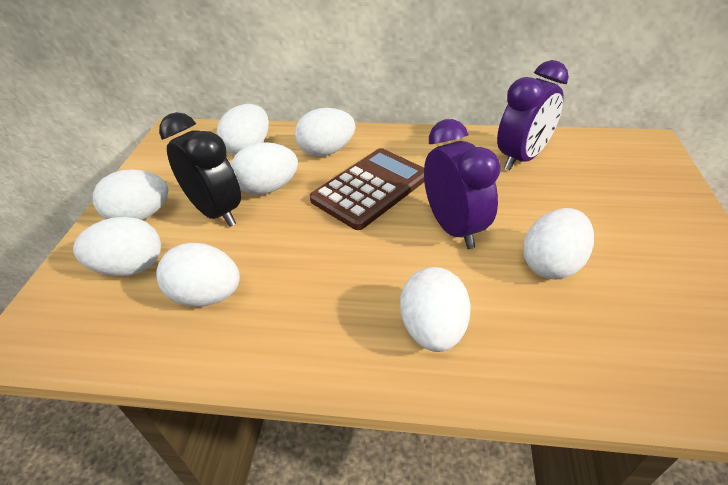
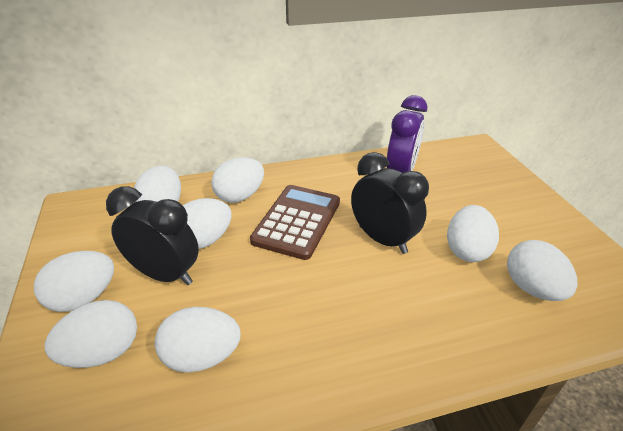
camera: 25 degrees left, 5 degrees down
white egg [400,267,471,352] -> white egg moved to [507,240,578,301]
purple clock [424,119,501,249] -> black clock [351,152,429,254]

